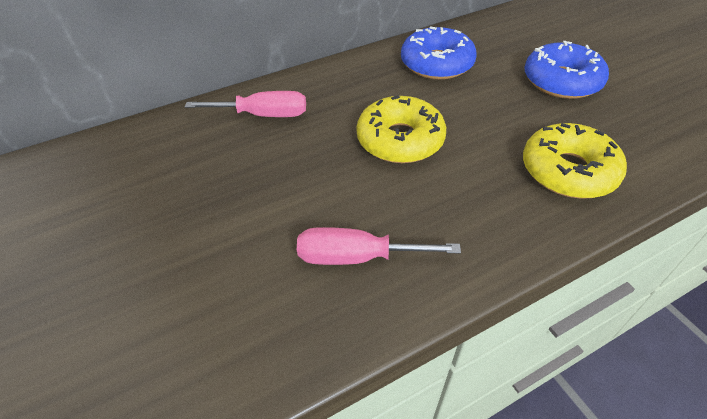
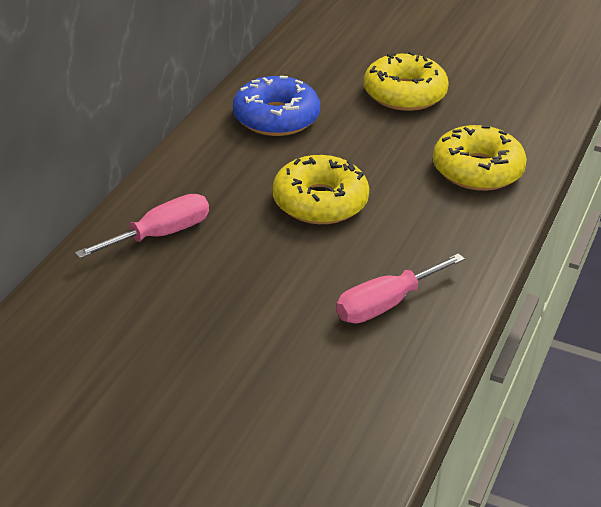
camera: 40 degrees left, 10 degrees down
blue donut [525,41,609,99] -> yellow donut [364,51,449,111]

